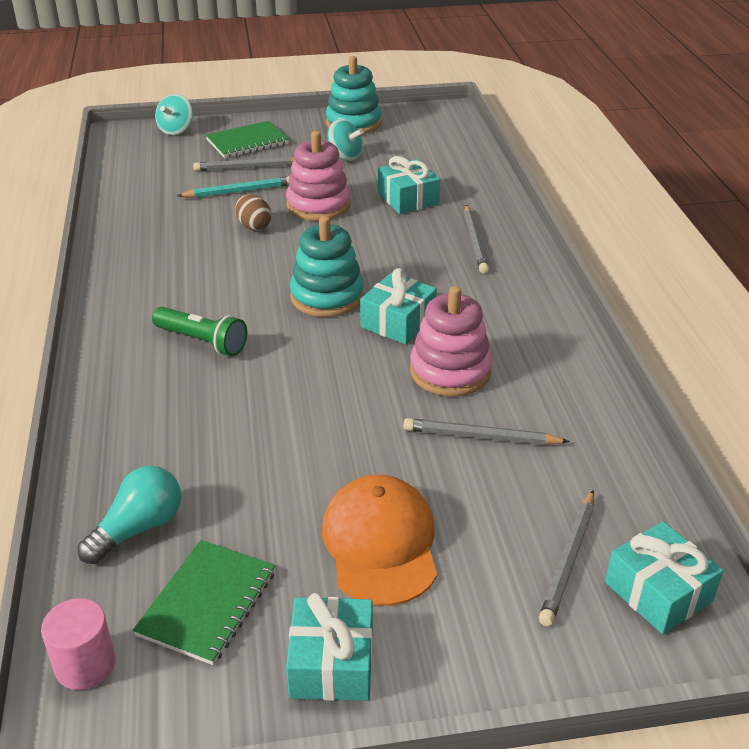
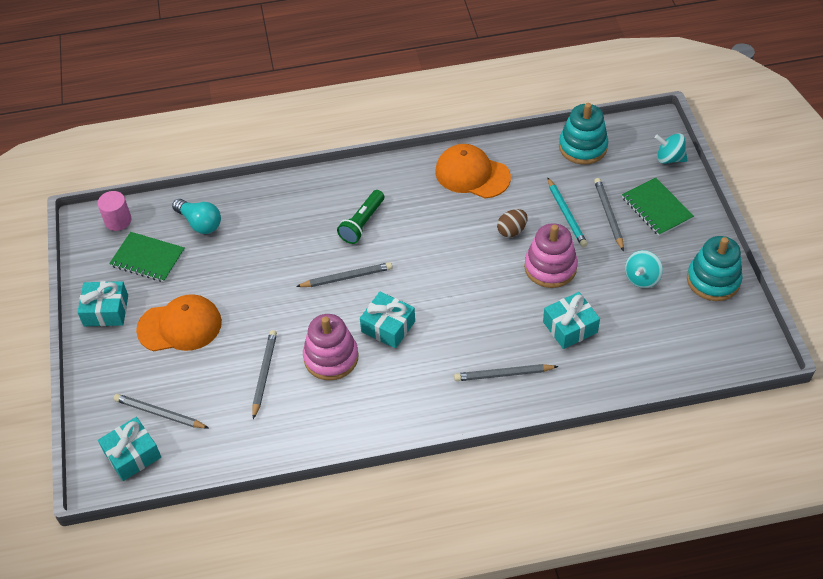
camera: 90 degrees right, 15 degrees up
turquoise stacking toy [290,216,364,317] -> turquoise stacking toy moved to [559,103,608,165]
none -> grey pencil [296,262,392,287]
none -> orange cap [435,144,511,198]

